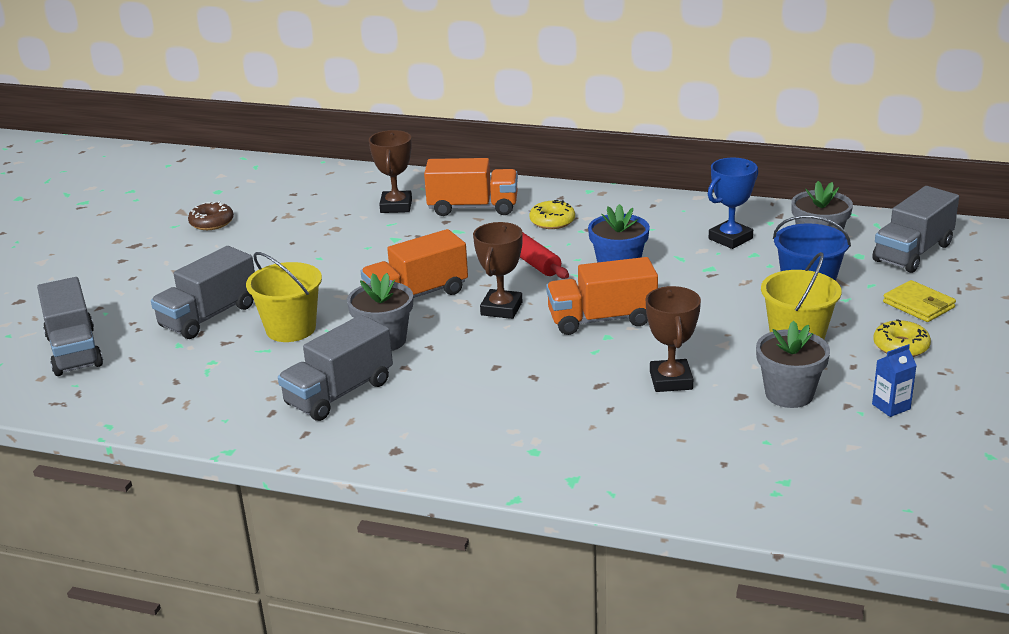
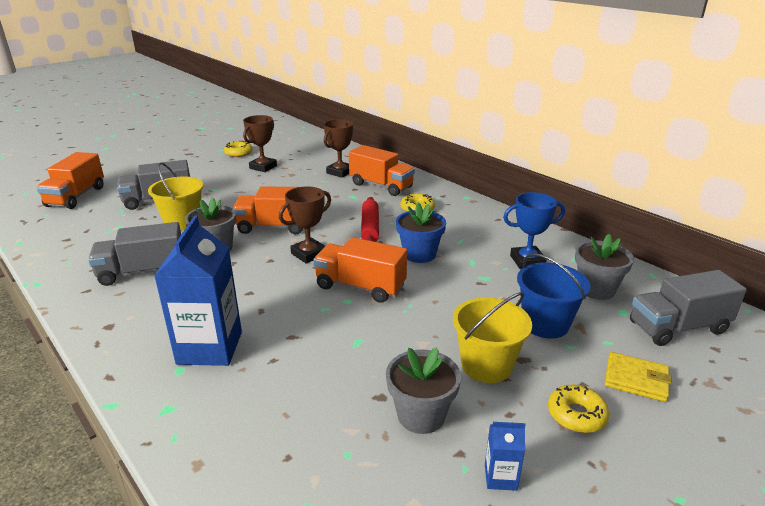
camera: 30 degrees right, 0 degrees up
grey truck [37,277,103,376] -> orange truck [37,152,104,209]
brown donut [188,201,234,230] -> yellow donut [224,141,253,157]
brown trophy [645,286,701,392] -> brown trophy moved to [243,115,277,172]
yellow wallet [883,280,956,322] -> yellow wallet turned 60 degrees counterclockwise [605,352,672,402]
none -> blue carton [154,216,242,366]

